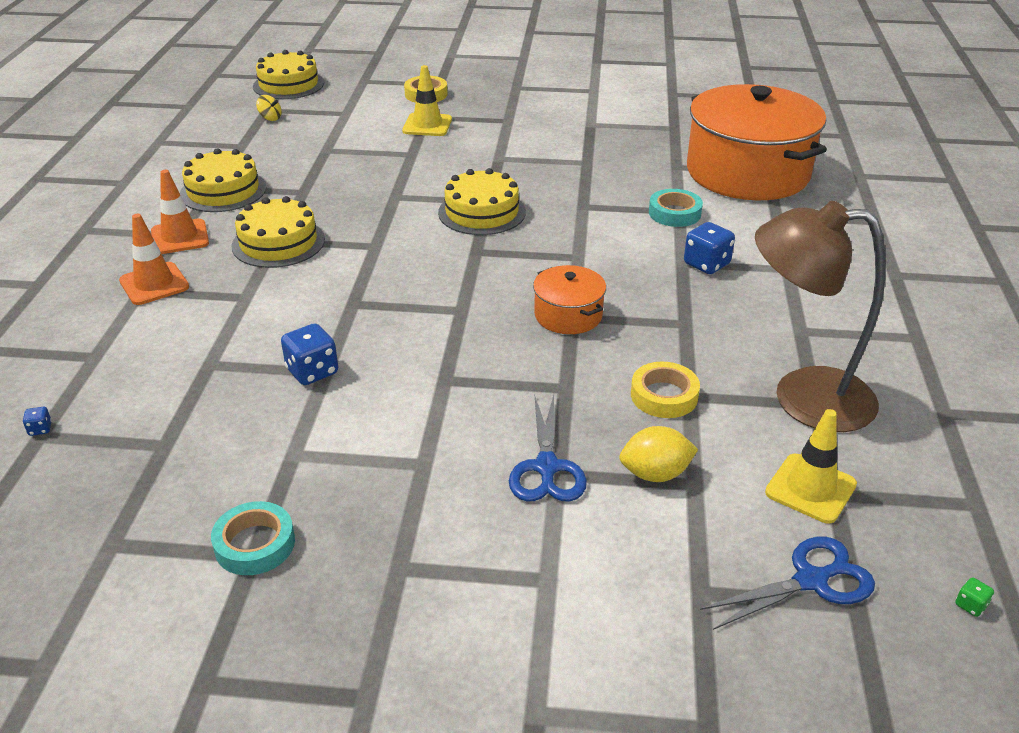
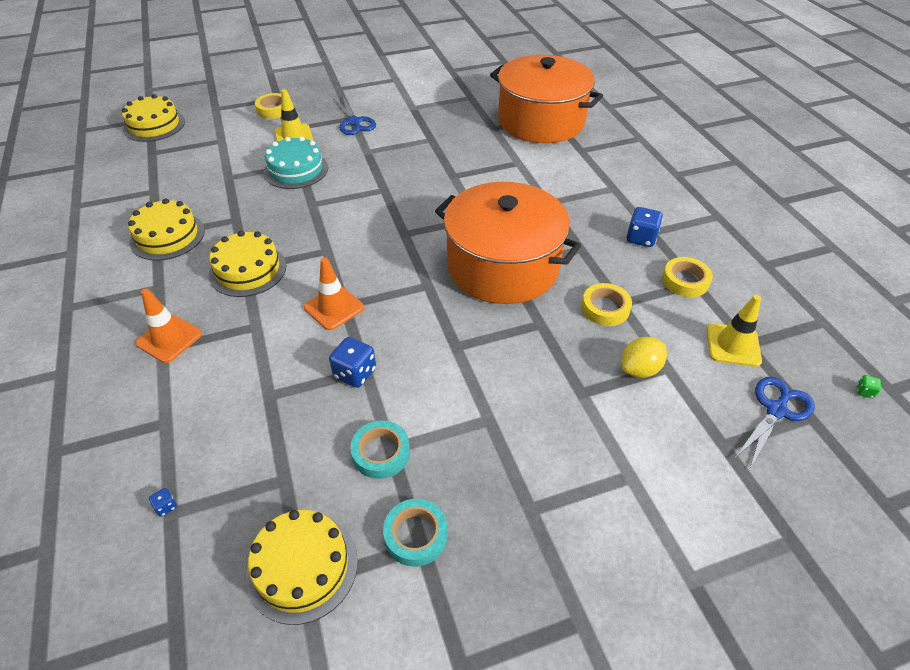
camera: 25 degrees left, 10 degrees up
orange traffic cone [151,170,209,254] -> orange traffic cone moved to [304,257,364,330]
yellow spinning top [256,95,282,121] -> none
yellow cake [438,168,526,235] -> yellow cake moved to [246,510,358,625]
blue scissors [509,395,587,502] -> blue scissors moved to [333,95,376,135]
orange pot [533,265,606,334] -> orange pot [435,182,581,304], size x2.22
turquoise tape [649,189,703,227] -> turquoise tape moved to [350,421,410,479]
blue dice [684,222,735,274] -> blue dice moved to [626,207,663,247]
brown lamp [755,201,886,432] -> yellow tape [662,257,713,297]
none -> turquoise cake [263,136,328,189]

